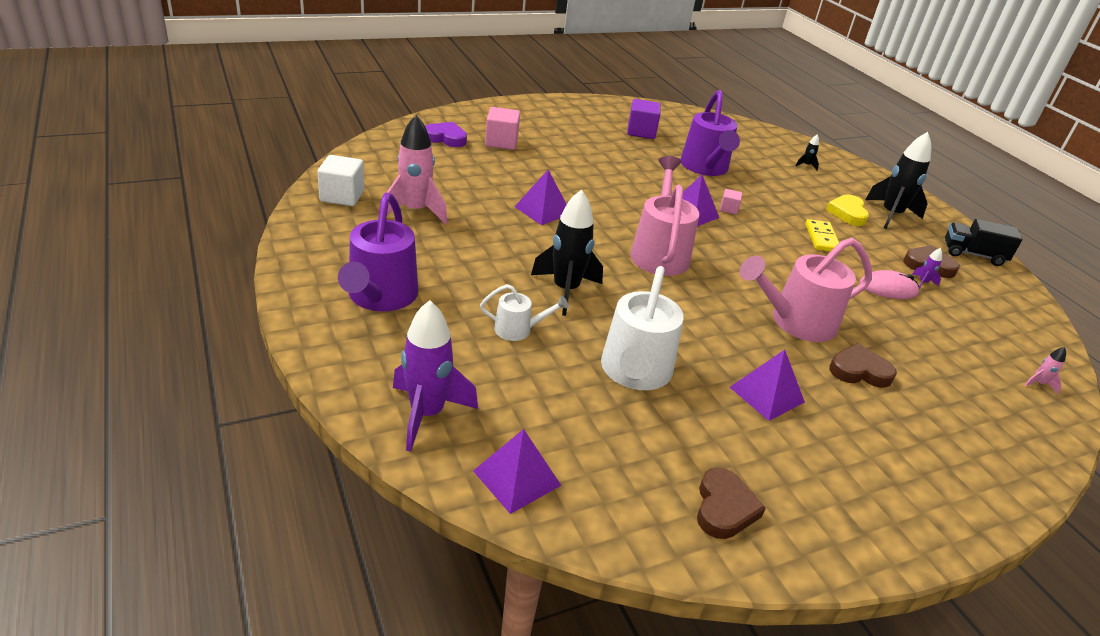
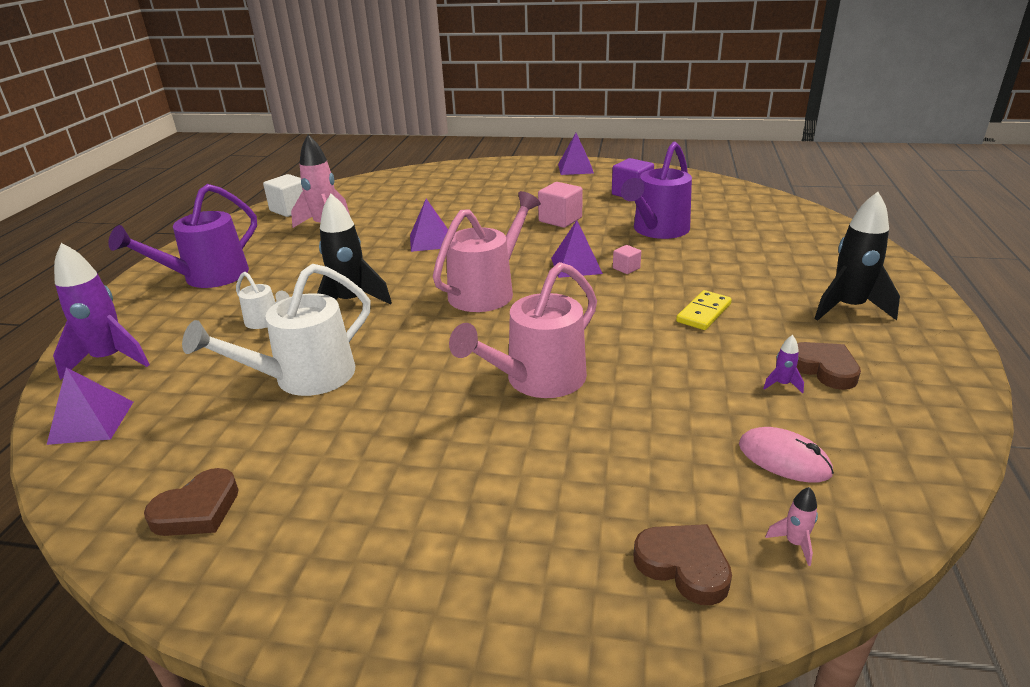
camera: 40 degrees right, 5 degrees down
purple heart [425,122,467,147] -> none
pink cube [485,107,520,150] -> pink cube moved to [538,182,583,228]
purple pyramid [730,350,805,421] -> purple pyramid moved to [558,133,594,175]
pink watering can [740,238,872,342] -> pink watering can turned 60 degrees counterclockwise [449,262,597,398]
black rocket [796,134,819,171] -> none
yellow heart [826,194,869,226] -> none
brown heart [829,343,897,388] -> brown heart moved to [634,524,732,605]
pink mouse [859,270,919,299] -> pink mouse moved to [739,427,834,483]
black truck [945,219,1022,266] -> none

